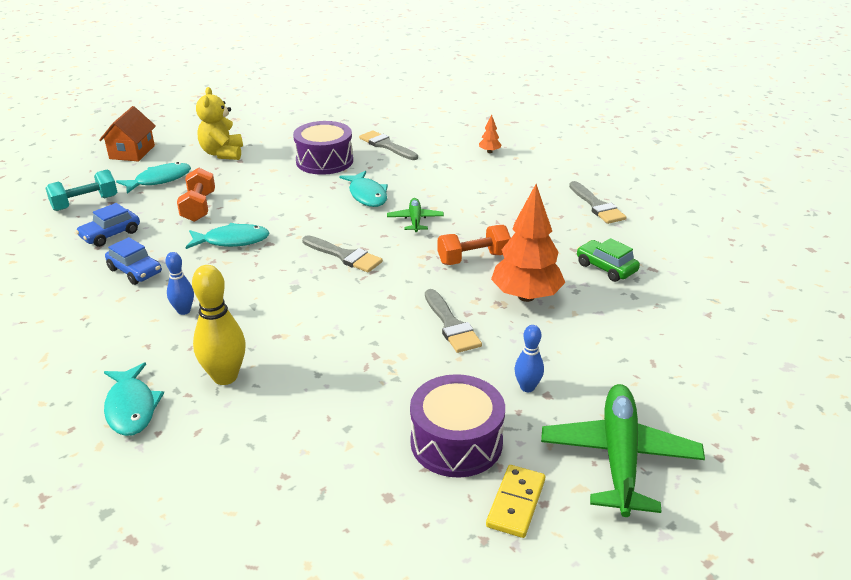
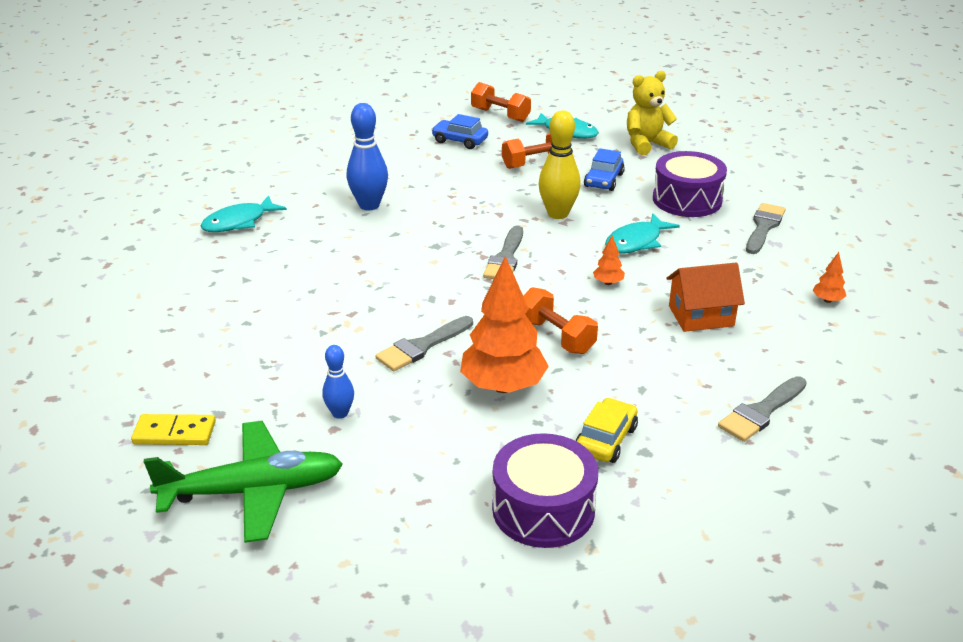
camera: 70 degrees right, 0 degrees up
turquoise dumbbell [46,170,117,211] -> orange dumbbell [471,82,531,122]
orange house [99,106,156,161] -> orange house moved to [667,263,745,332]
blue car [105,237,162,285] -> blue car moved to [584,148,625,191]
blue bowling pin [165,252,194,315] -> blue bowling pin [347,103,388,210], size x1.73
turquoise fish [185,223,269,249] -> none
yellow bowling pin [192,265,246,385] -> yellow bowling pin moved to [538,110,581,219]
green plane [387,198,444,232] -> orange tree [593,235,625,285]
purple drum [410,374,505,478] -> purple drum moved to [492,433,598,548]
green car [577,238,640,282] -> yellow car [575,398,638,463]

